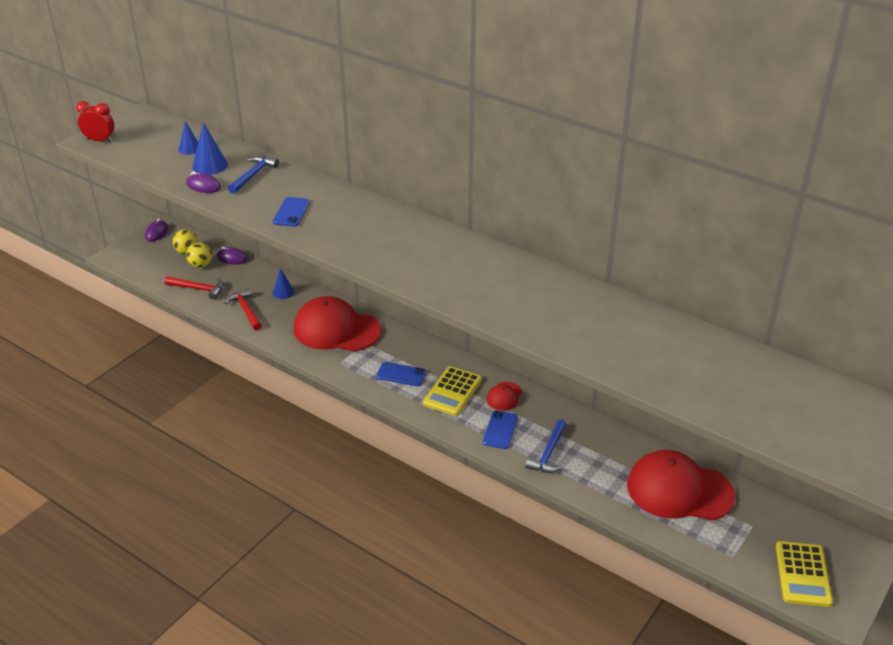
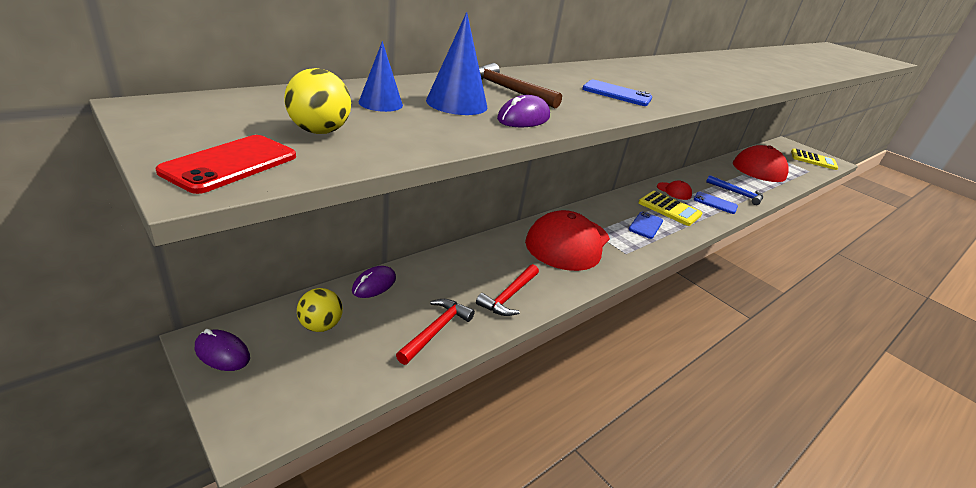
camera: 80 degrees left, 5 degrees down
red clock [76,101,114,142] -> red phone [156,135,296,194]
yellow ball [186,243,212,268] -> yellow ball moved to [284,68,351,134]
red hammer [225,288,262,331] -> red hammer turned 45 degrees counterclockwise [476,264,539,316]
blue hammer [228,156,279,194] -> brown hammer [479,63,562,109]
blue cone [273,268,294,299] -> none

